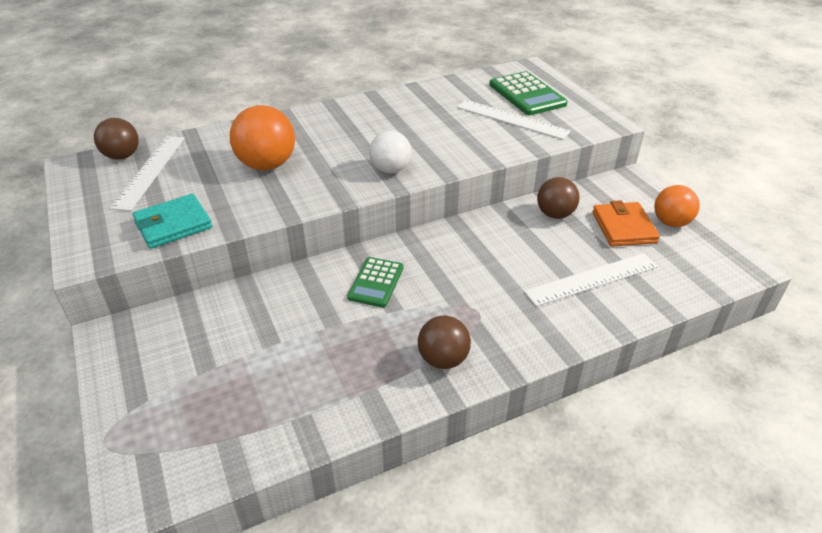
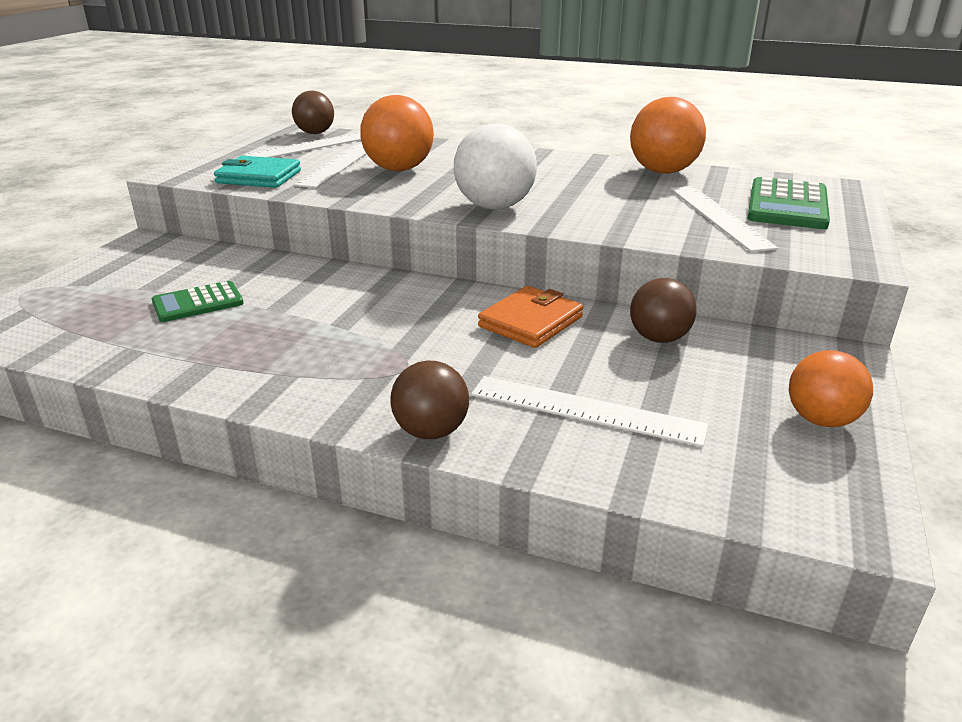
camera: 45 degrees right, 10 degrees down
green calculator [347,257,404,308] -> green calculator moved to [152,281,244,322]
white ball [369,131,411,173] -> white ball [454,123,537,210], size x1.51
brown ball [418,316,471,369] -> brown ball moved to [390,360,469,439]
orange wallet [592,200,660,247] -> orange wallet moved to [478,286,583,348]
none -> white ruler [294,142,366,188]
none -> orange ball [630,97,706,174]

